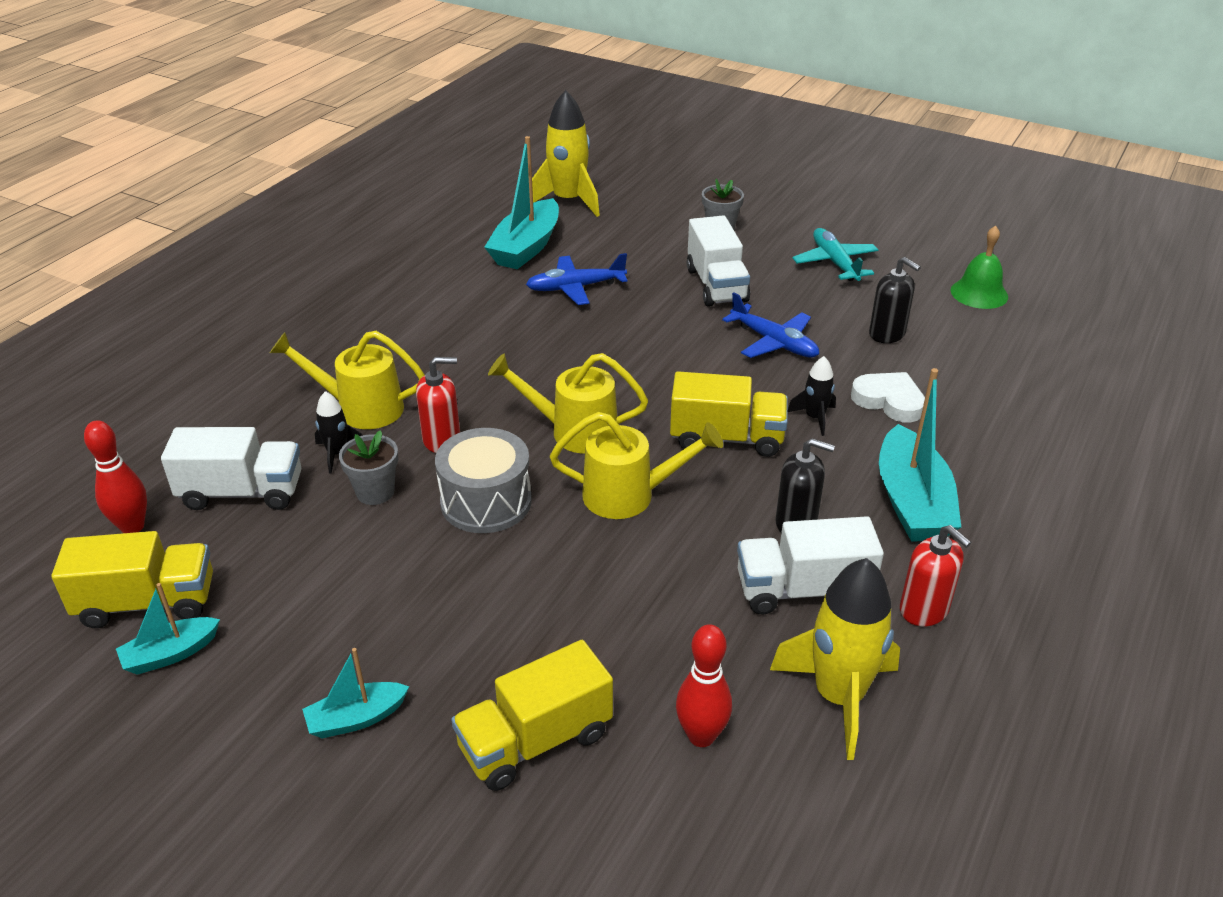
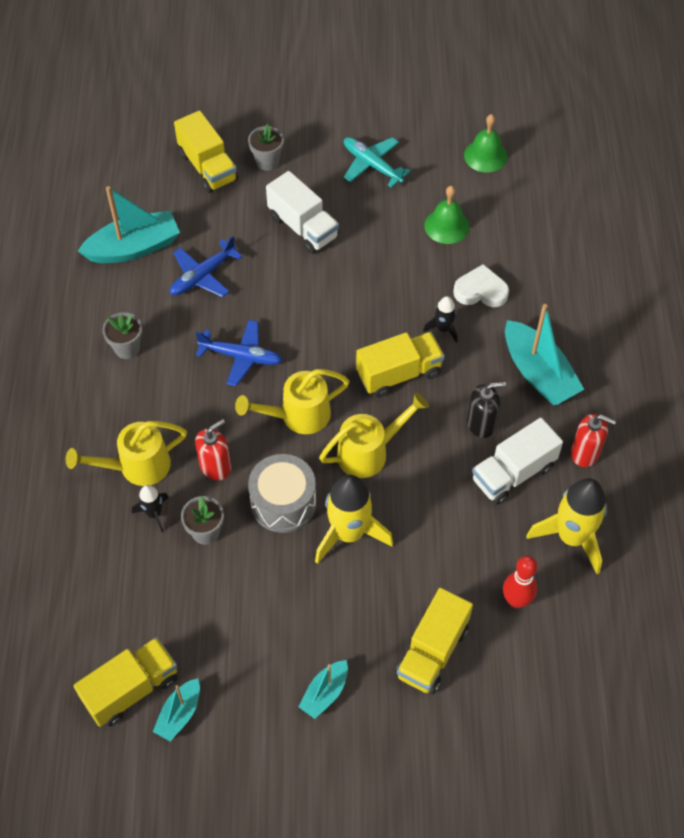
camera: 30 degrees left, 20 degrees up
red bowling pin [84,420,147,533] -> none
white truck [161,427,301,510] -> none
turquoise boat [484,136,559,269] -> turquoise boat turned 105 degrees counterclockwise [78,186,180,263]
yellow rocket [532,90,600,217] -> yellow rocket moved to [315,475,393,564]
blue plane [722,292,819,358] -> blue plane moved to [196,320,283,386]
black soap dispenser [869,257,921,343] -> green bell [424,186,469,244]
none -> grey flower pot [102,312,142,359]
none -> yellow truck [174,110,238,193]

